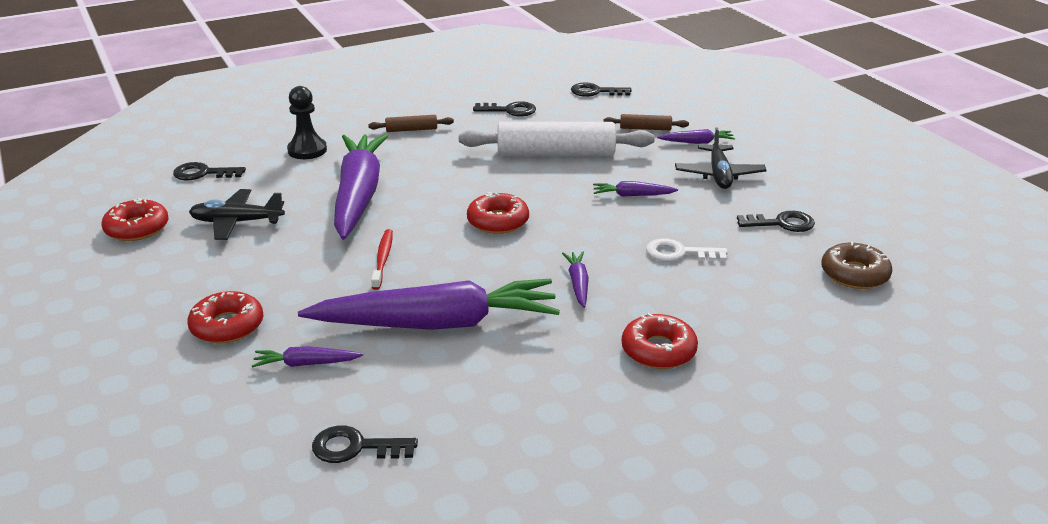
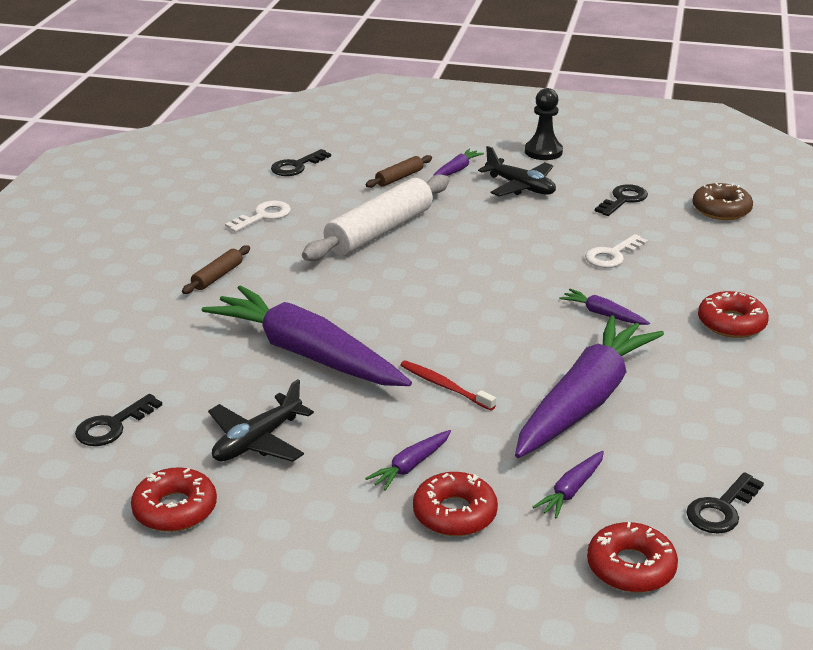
camera: 50 degrees left, 0 degrees up
black pawn [287,86,327,159] -> black pawn moved to [525,88,563,160]
red donut [467,192,529,234] -> red donut moved to [587,522,678,593]
black key [473,101,536,116] -> white key [225,200,291,232]
purple carrot [593,181,678,197] -> purple carrot moved to [365,430,451,491]

